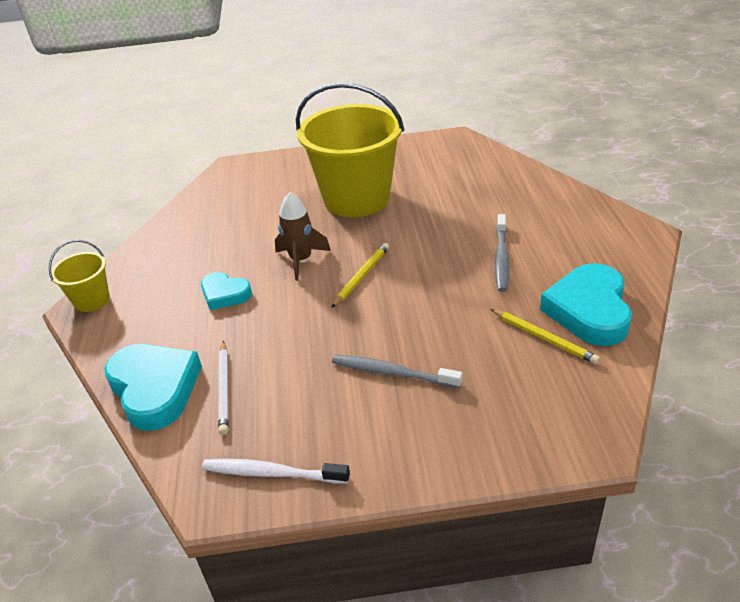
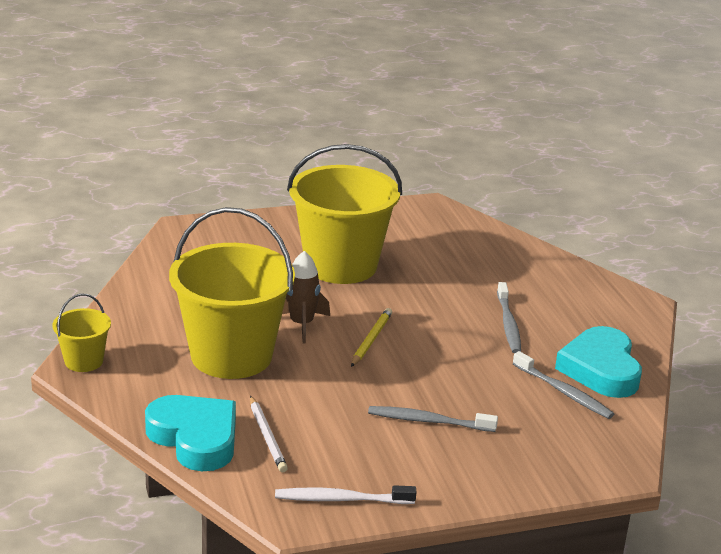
camera: 15 degrees left, 10 degrees down
turquoise heart [201,272,252,310] -> yellow bucket [169,207,295,379]
yellow pencil [490,309,600,364] -> grey toothbrush [513,351,614,419]

